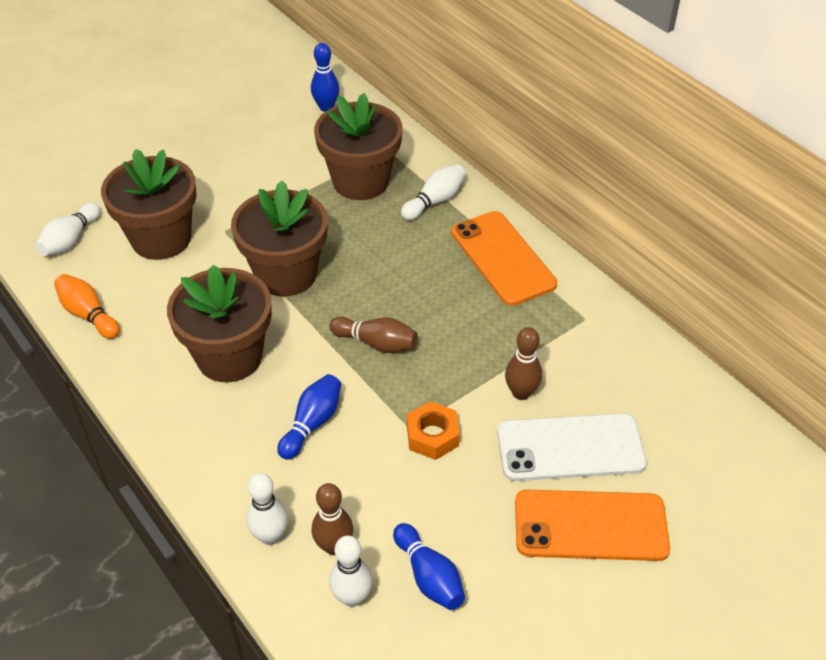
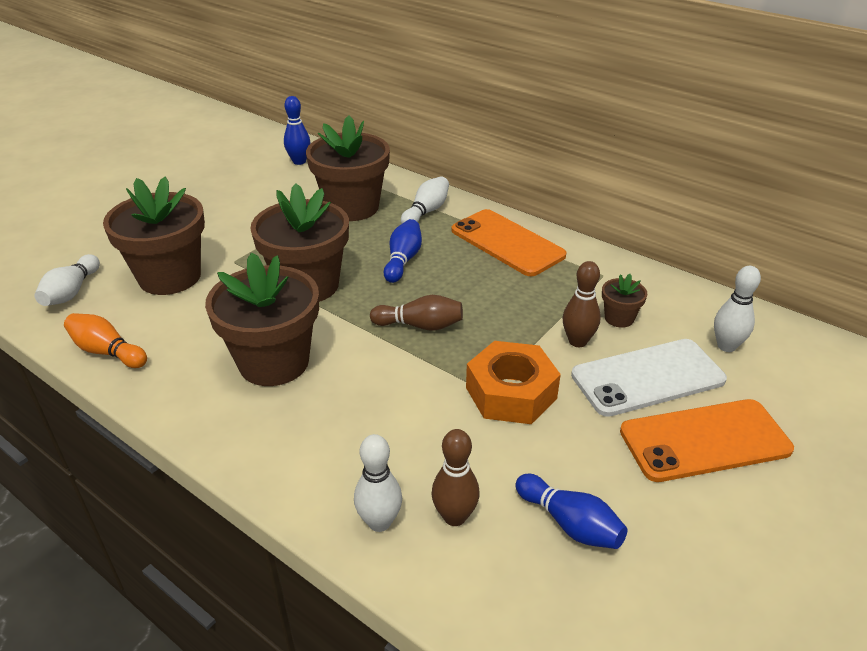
camera: 15 degrees left, 10 degrees down
blue bowling pin [277,374,341,460] -> blue bowling pin moved to [384,219,422,283]
white bowling pin [329,535,373,607] -> white bowling pin moved to [714,266,761,352]
orange nut [407,401,460,460] -> orange nut [466,341,561,424], size x1.53
none -> brown flower pot [602,274,648,328]

